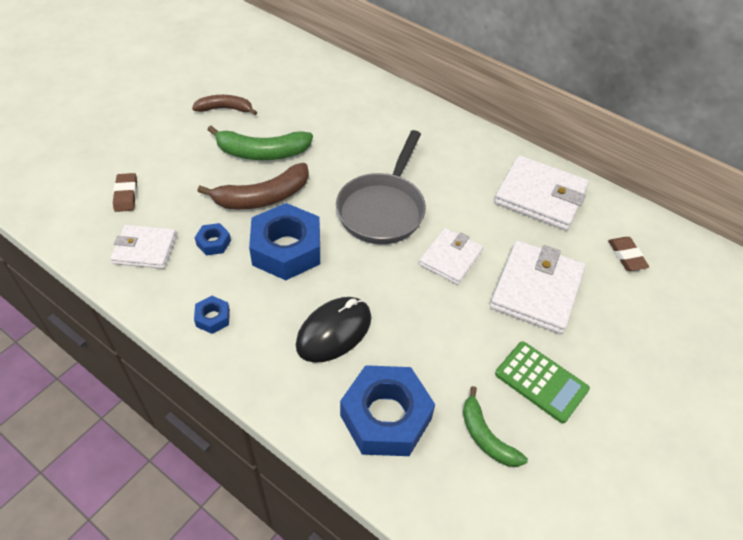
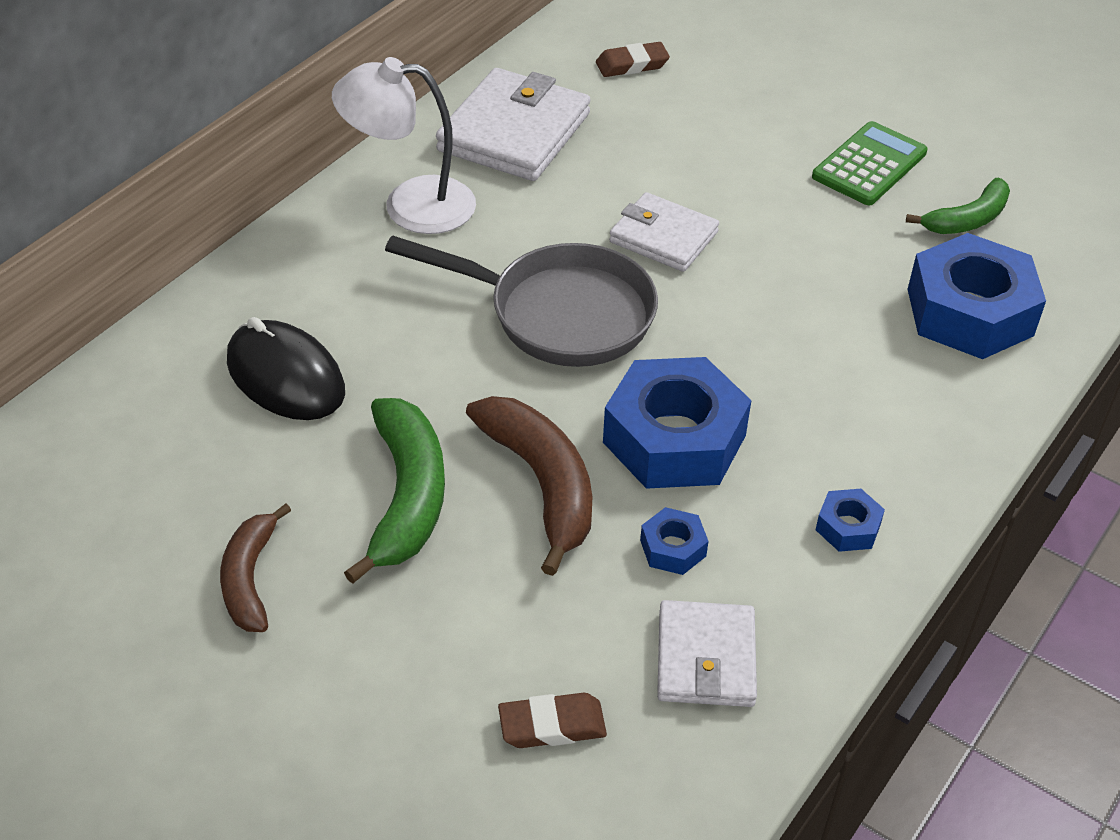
camera: 90 degrees left, 5 degrees down
black mouse [296,297,371,363] -> black mouse moved to [227,317,345,420]
white wallet [490,240,585,334] -> none
none -> white lamp [332,57,476,234]

